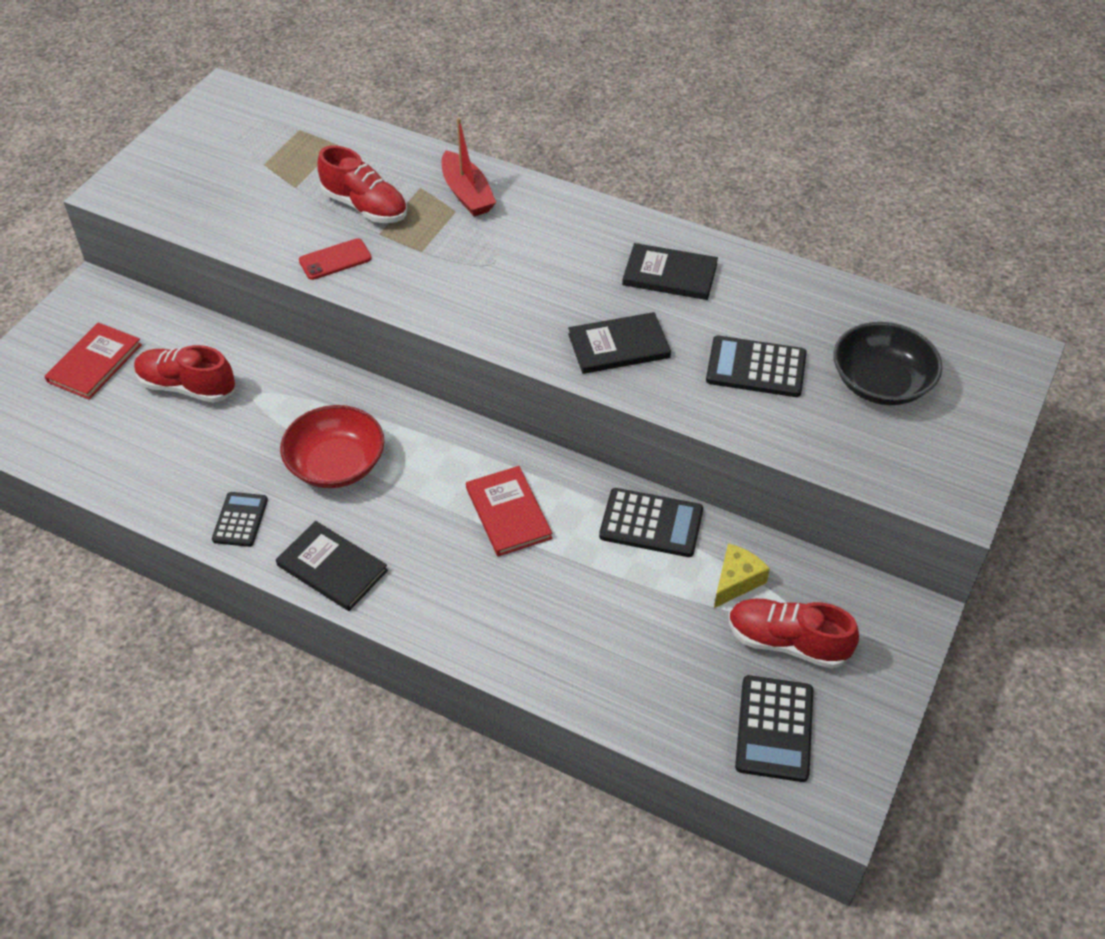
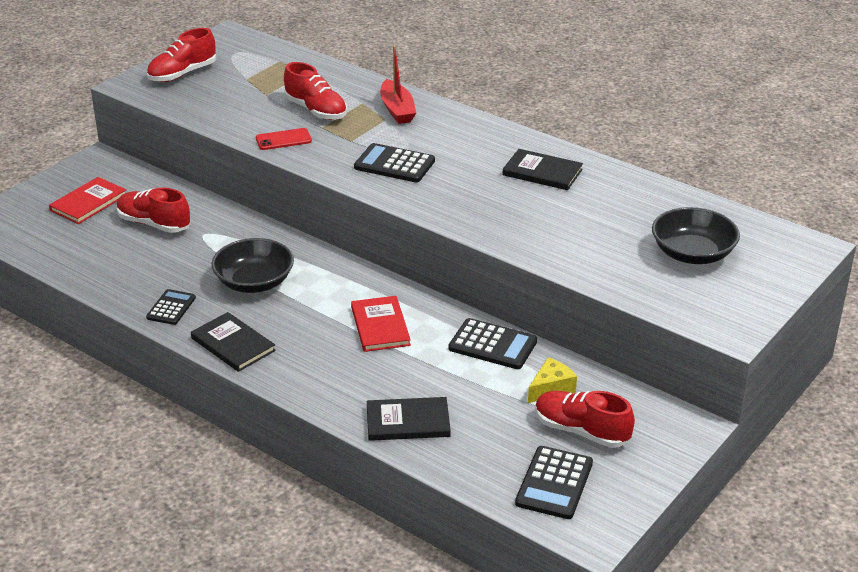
camera: 10 degrees right, 15 degrees down
red bowl [280,405,384,488] -> black bowl [211,238,294,293]
black book [568,312,671,374] -> black book moved to [367,397,451,441]
black calculator [706,336,807,397] -> black calculator moved to [354,143,435,182]
none -> red shoe [147,28,216,82]

